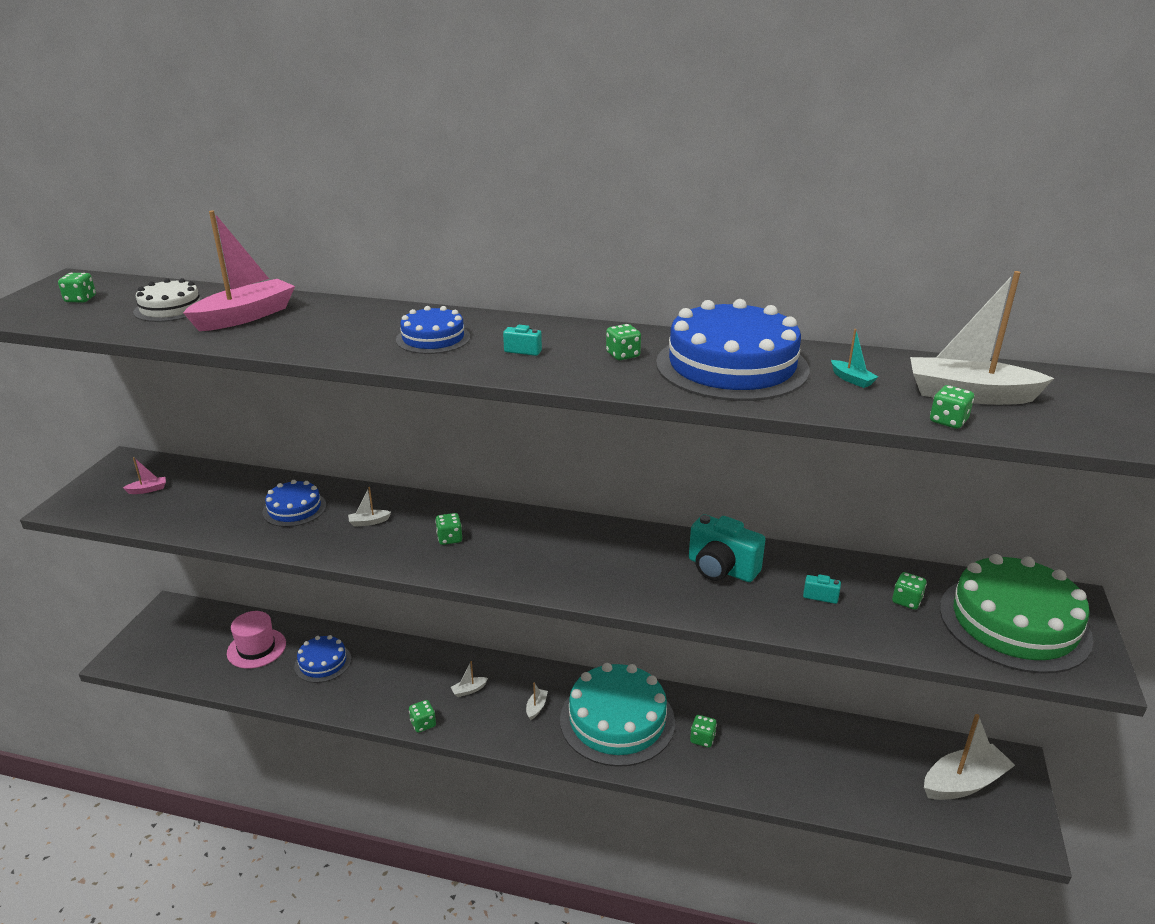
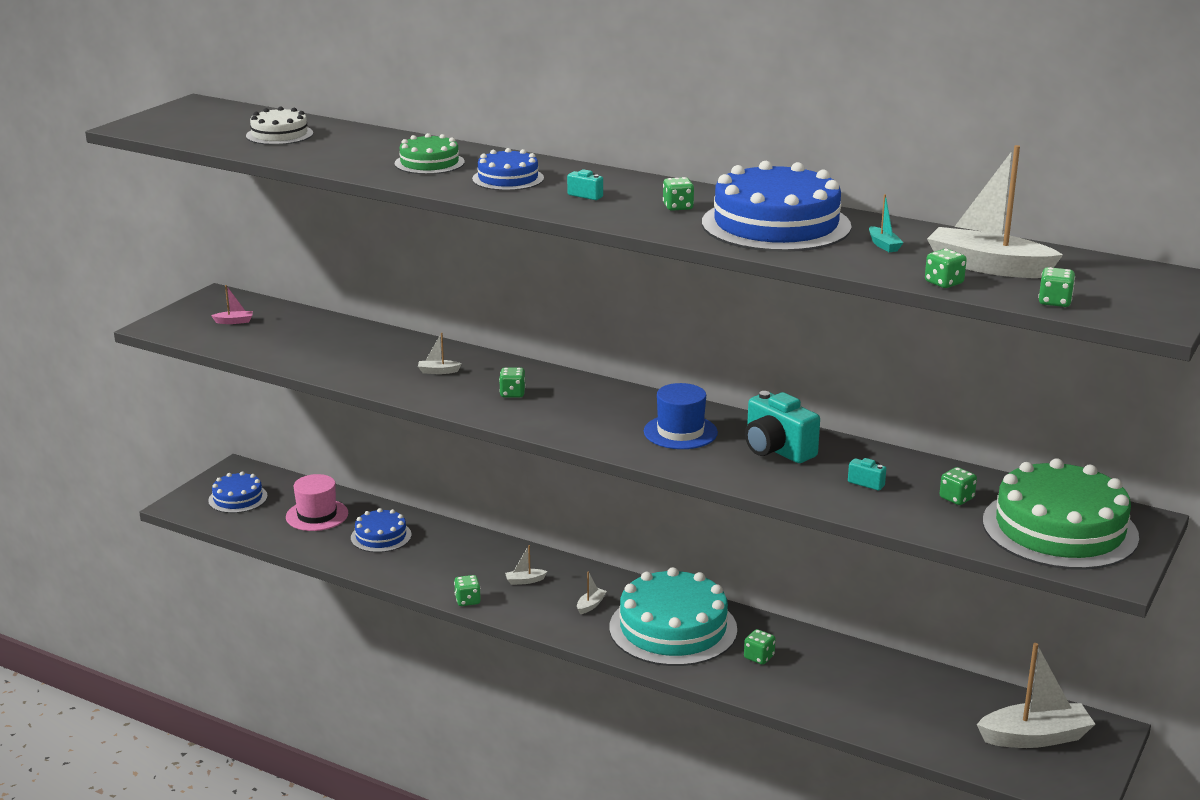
camera: 15 degrees right, 5 degrees down
green dice [58,273,96,302] -> green dice moved to [1038,267,1075,307]
pink boat [183,211,295,331] -> none
blue cake [262,480,327,527] -> blue cake moved to [208,471,268,513]
none -> green cake [395,133,465,174]
none -> blue hat [644,383,718,449]

